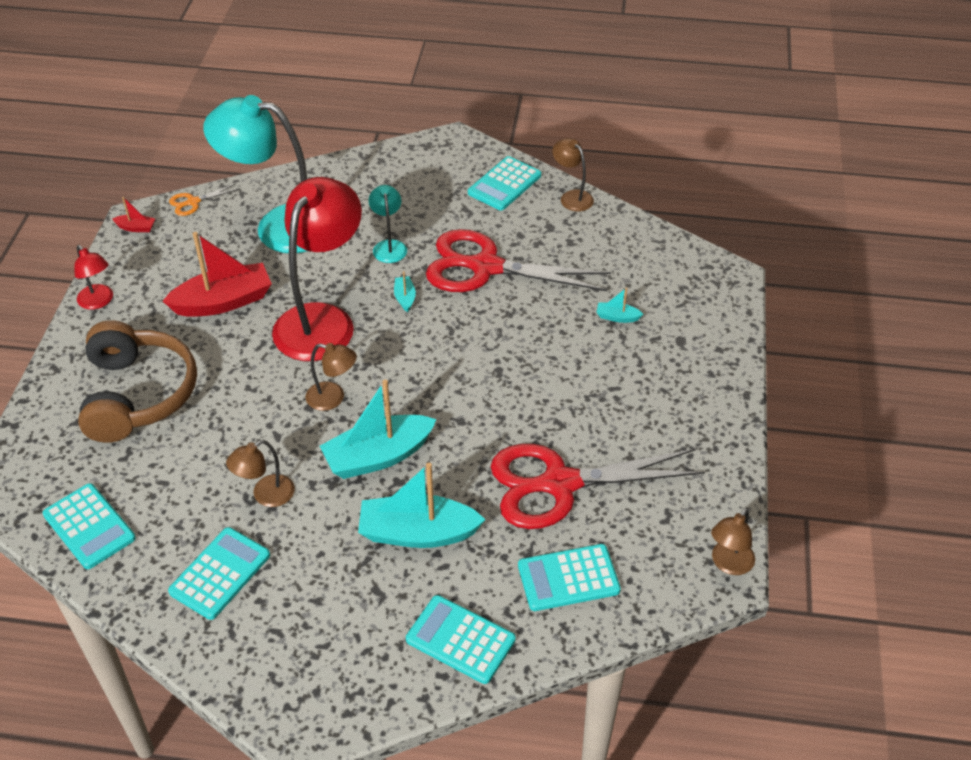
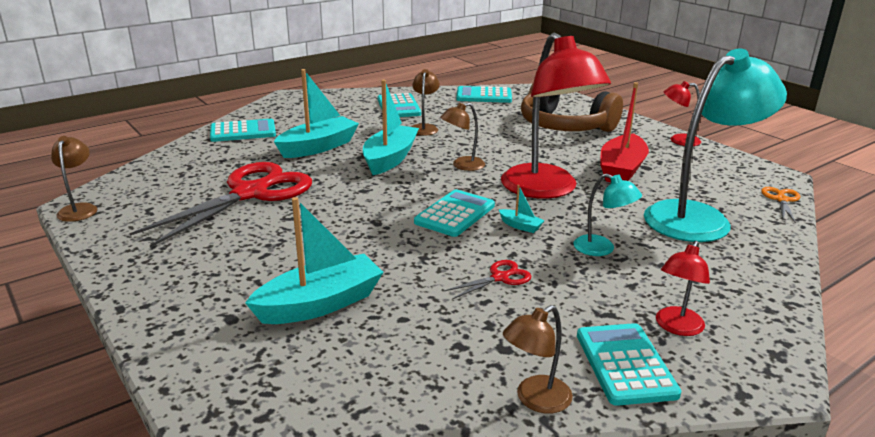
camera: 135 degrees right, 20 degrees down
red boat [112,197,155,232] -> none
red scissors [426,229,611,292] -> red scissors [444,260,531,299], size x0.41
turquoise calculator [518,544,621,611] -> turquoise calculator moved to [414,189,495,237]
brown lamp [552,138,594,212] -> brown lamp turned 135 degrees clockwise [503,305,573,413]
turquoise boat [596,287,643,323] -> turquoise boat [245,197,384,324], size x2.31
none -> red lamp [656,241,710,336]

